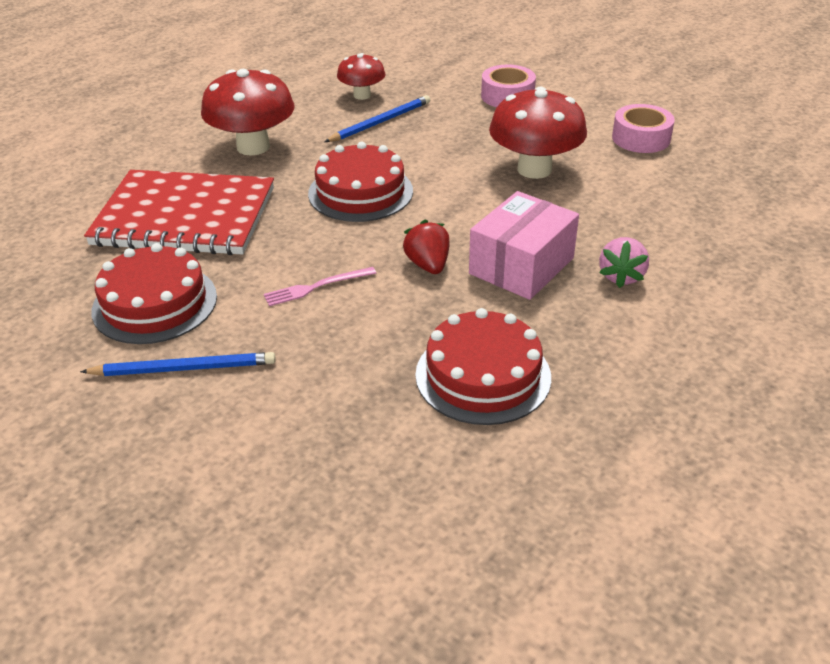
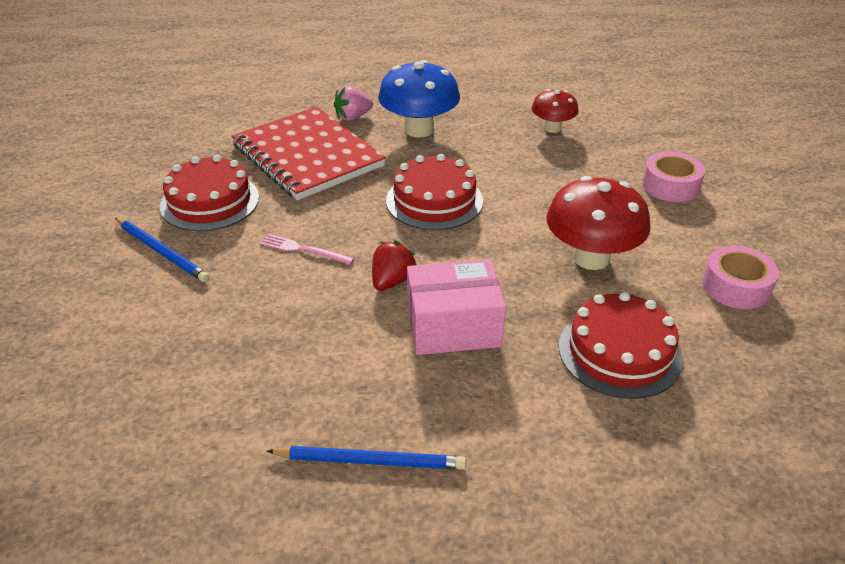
camera: 45 degrees right, 0 degrees up
red mushroom [201,69,294,156] -> blue mushroom [378,60,460,138]
blue pencil [325,95,430,142] -> blue pencil moved to [267,446,466,470]
red cake [415,308,551,425] -> red cake moved to [559,292,683,399]
pink strawberry [599,237,649,288] -> pink strawberry moved to [334,86,373,121]

